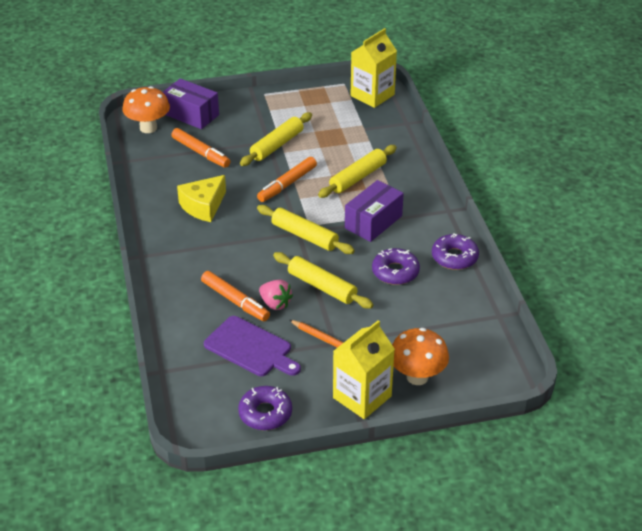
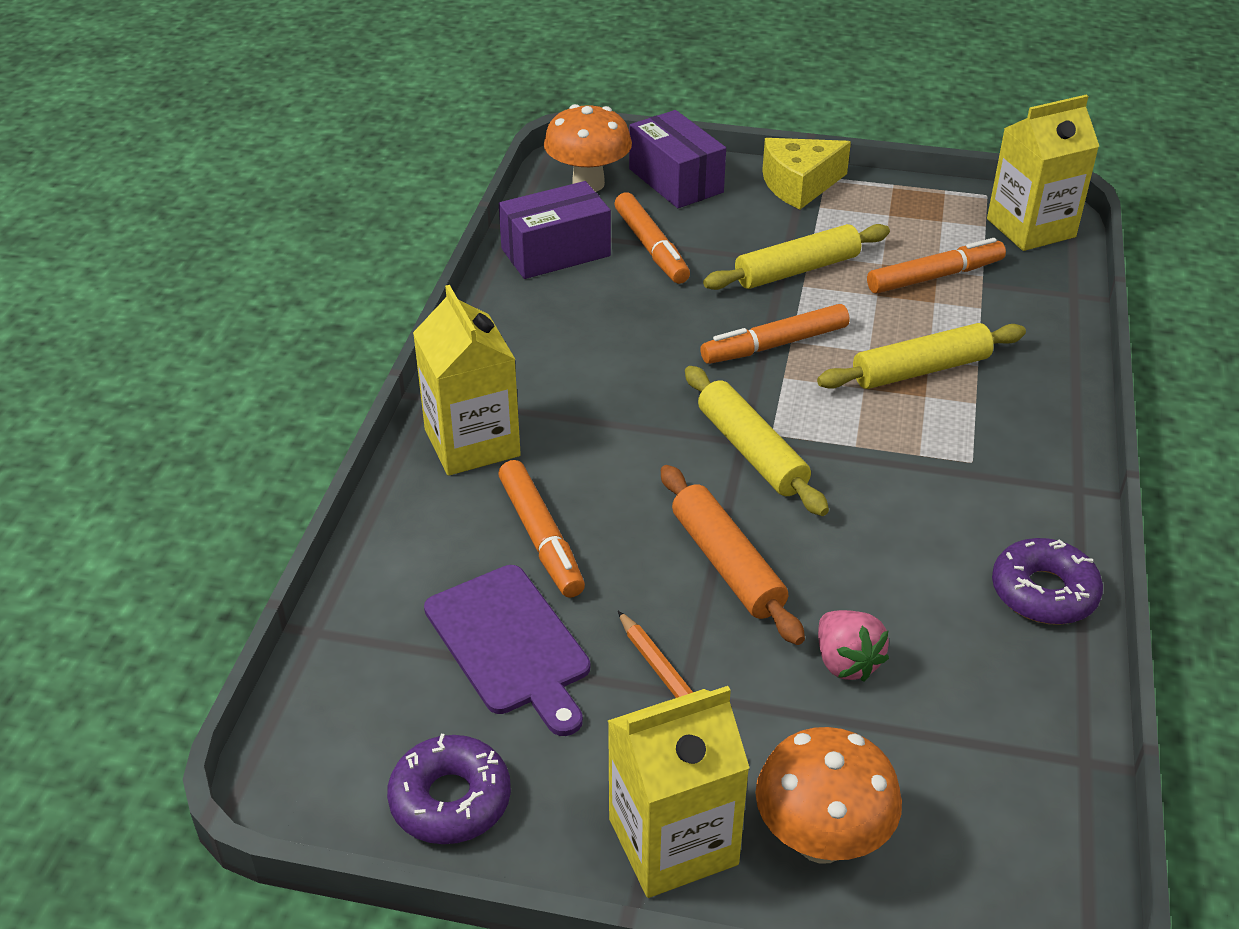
camera: 25 degrees right, 0 degrees up
yellow cheese [177,175,226,222] -> yellow cheese moved to [762,138,851,209]
pink strawberry [259,280,293,310] -> pink strawberry moved to [818,610,889,681]
yellow rolling pin [273,252,373,309] -> orange rolling pin [661,465,805,645]
purple box [345,180,404,242] -> purple box moved to [499,181,611,279]
purple donut [372,248,420,285] -> none
none -> yellow carton [413,285,521,476]
none -> orange marker [867,238,1006,293]

